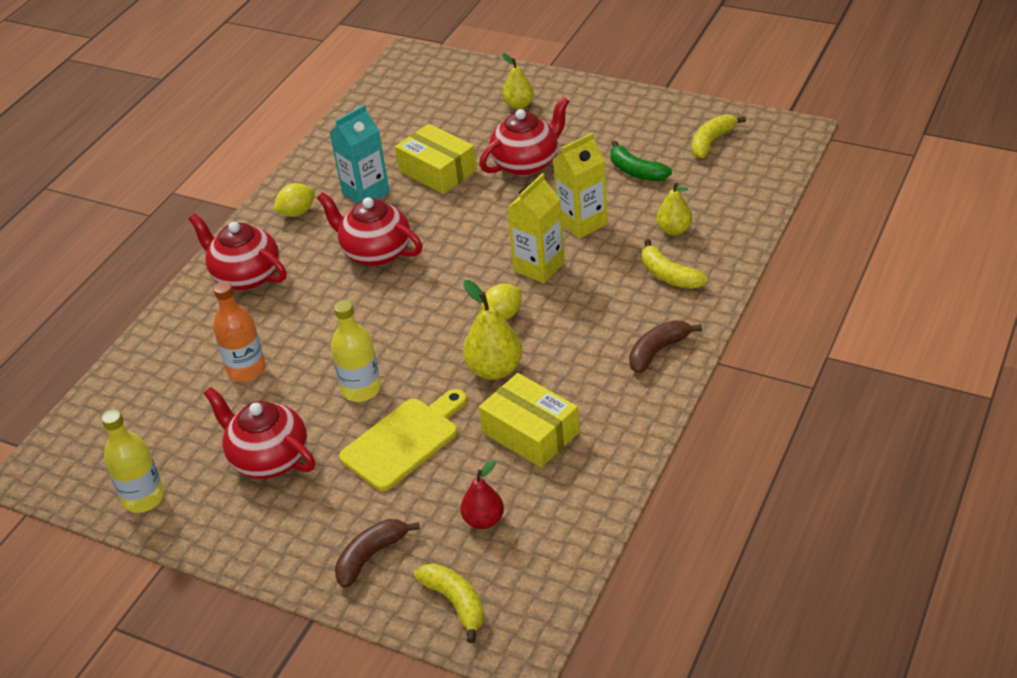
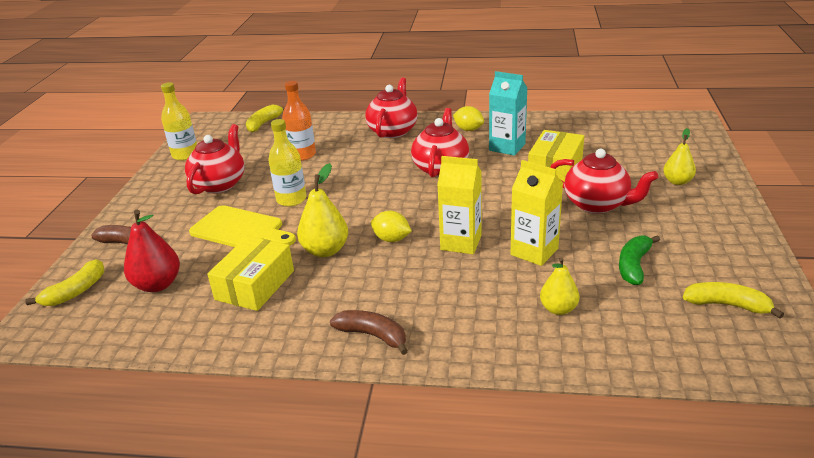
camera: 70 degrees right, 10 degrees down
red pear [460,460,504,529] -> red pear [124,210,180,292], size x1.52
yellow banana [642,239,707,289] -> yellow banana moved to [246,105,285,132]

